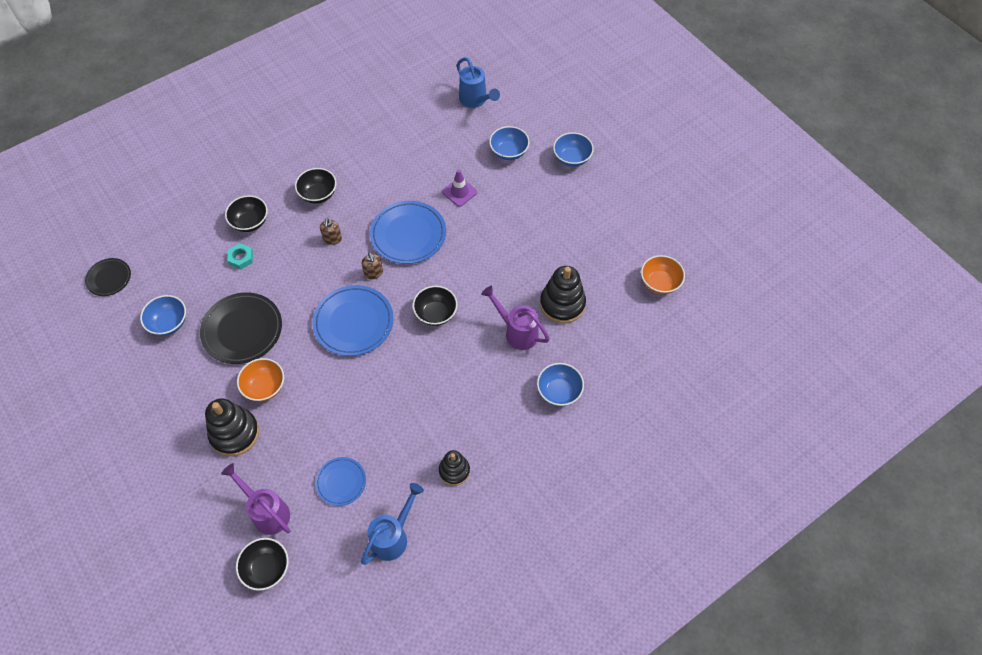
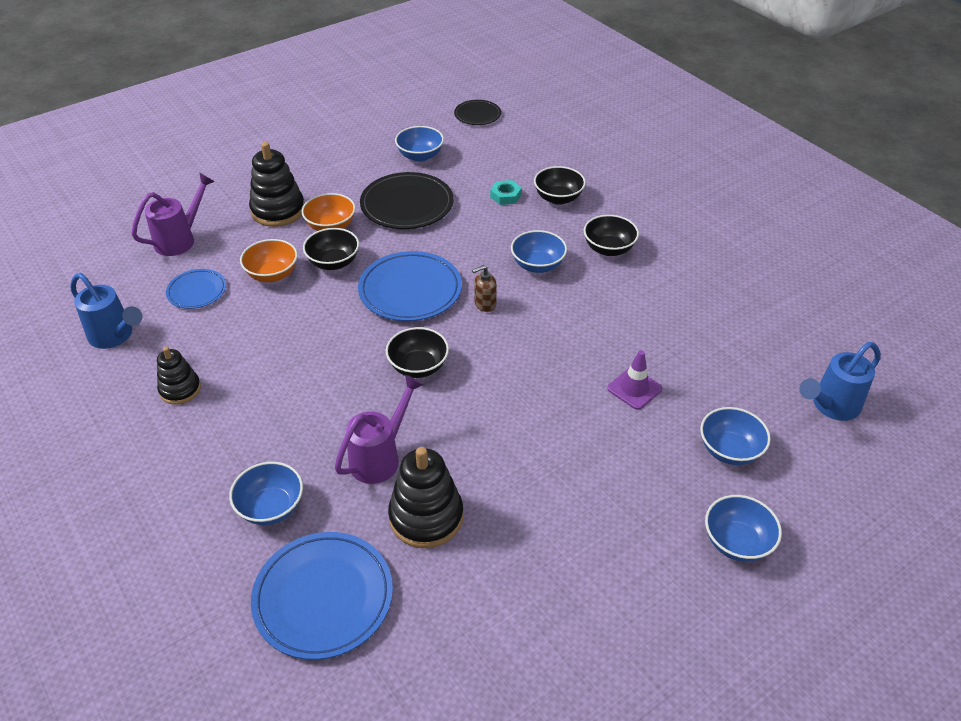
camera: 90 degrees right, 15 degrees down
black bowl [236,538,289,591] -> black bowl moved to [303,228,359,270]
brown soap dispenser [320,218,342,245] -> blue bowl [511,230,567,273]
blue plate [370,201,446,264] -> blue plate moved to [251,532,393,660]
orange bowl [641,255,685,294] -> orange bowl moved to [240,239,298,282]

